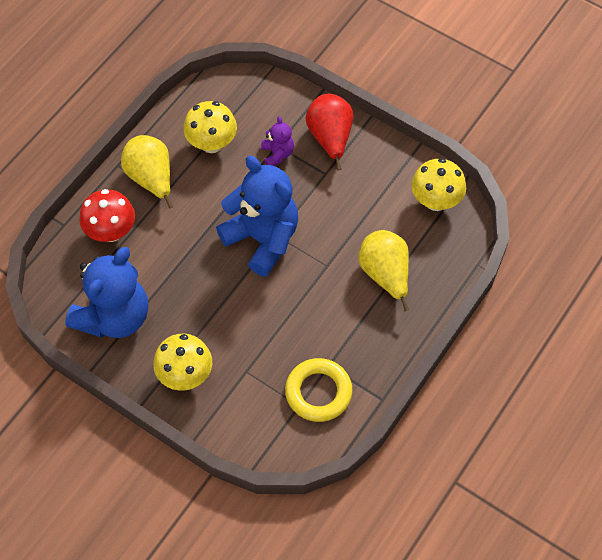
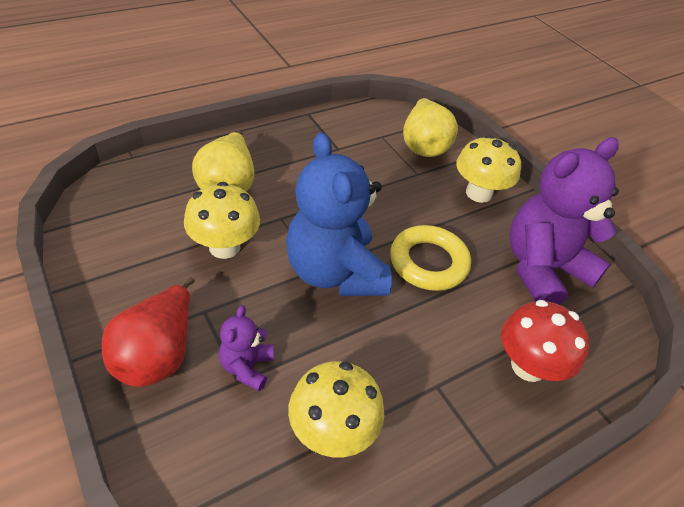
camera: 160 degrees left, 15 degrees down
blue teddy bear [65,247,148,338] -> purple teddy bear [509,137,619,305]
yellow pear [121,135,173,209] -> yellow pear moved to [403,98,458,157]
yellow ring [285,358,353,422] -> yellow ring moved to [390,225,471,291]
yellow mushroom [411,158,466,211] -> yellow mushroom moved to [184,182,260,259]

